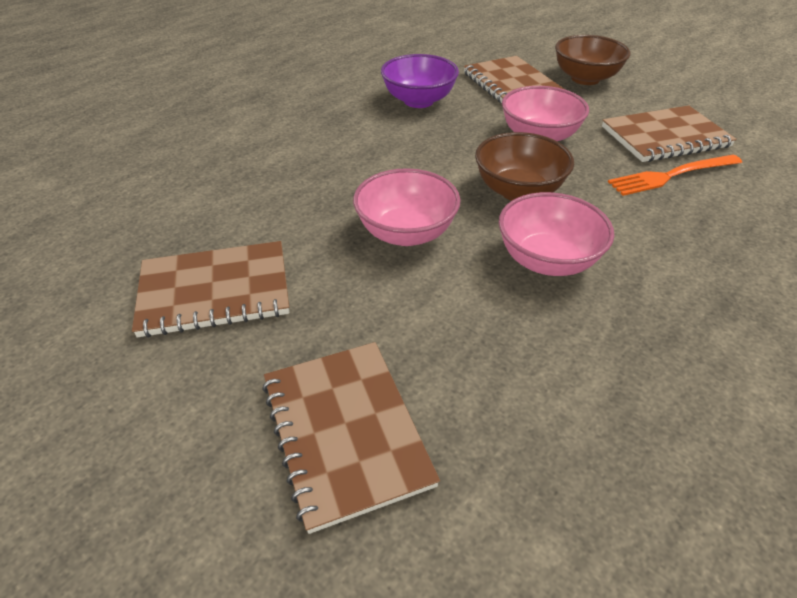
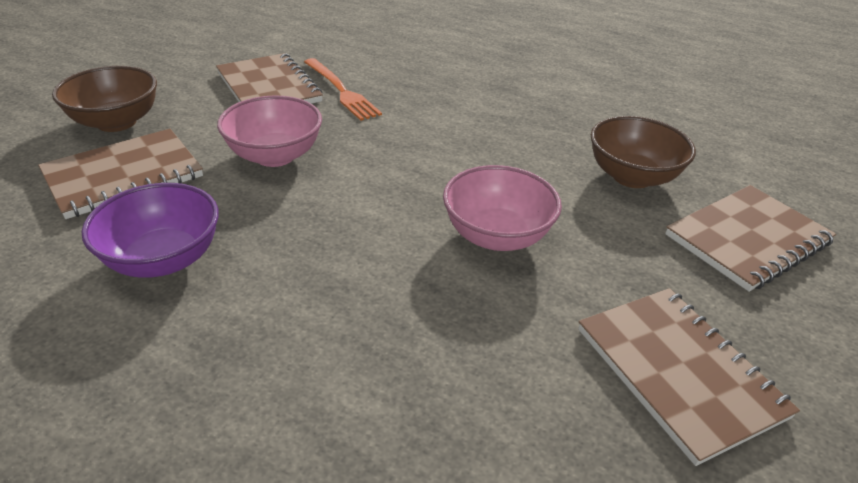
camera: 105 degrees left, 5 degrees down
brown bowl [475,132,574,201] -> brown bowl moved to [591,116,696,188]
pink bowl [499,192,614,276] -> none

